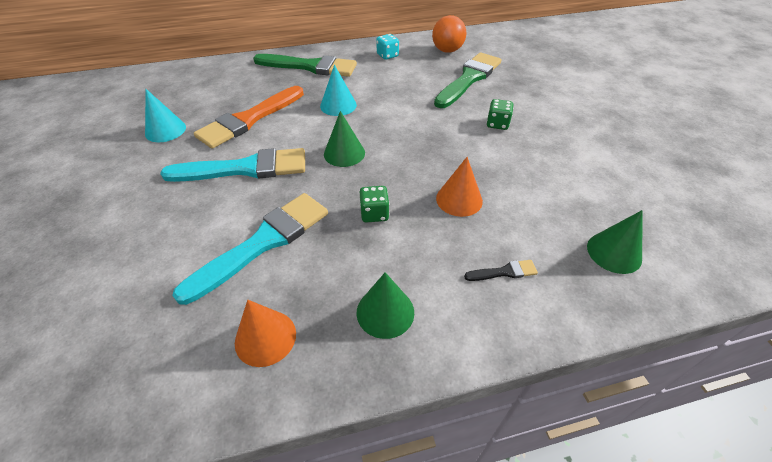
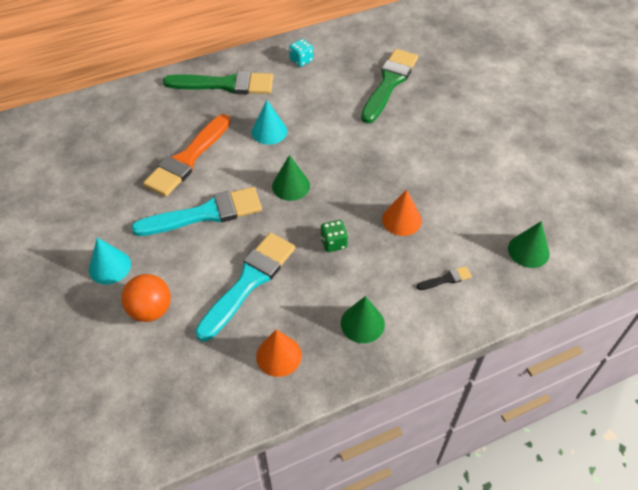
camera: 10 degrees left, 5 degrees up
turquoise cone [145,89,186,142] -> turquoise cone moved to [89,238,131,285]
orange ball [432,15,466,53] -> orange ball moved to [121,274,171,322]
green dice [487,99,514,130] -> none

